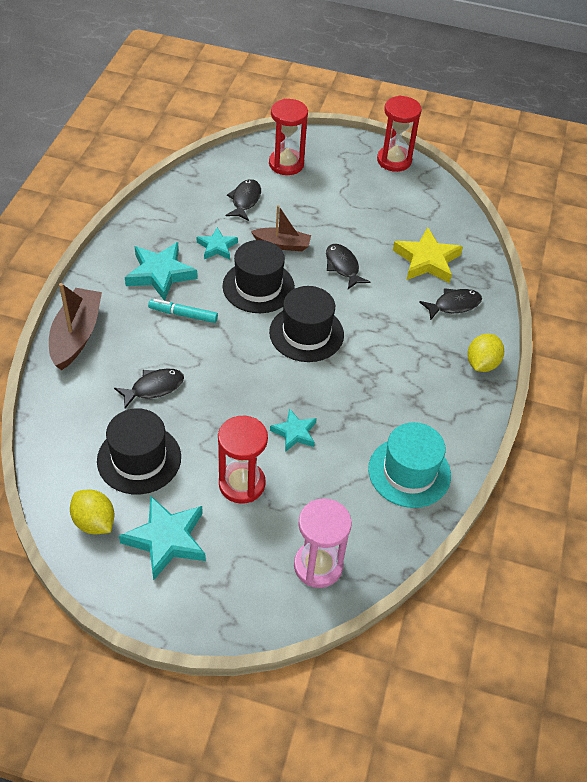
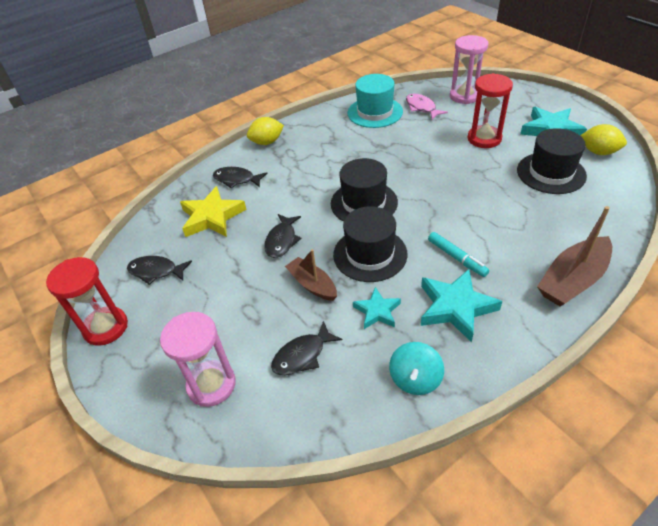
camera: 135 degrees left, 5 degrees down
yellow lemon [70,489,114,534] -> yellow lemon turned 60 degrees counterclockwise [580,124,627,155]
black fish [114,368,184,408] -> black fish moved to [127,256,192,285]
red hourglass [269,99,308,175] -> pink hourglass [160,312,236,407]
turquoise star [270,408,317,452] -> none
none -> turquoise spinning top [389,342,444,395]
none -> pink fish [406,94,448,120]

